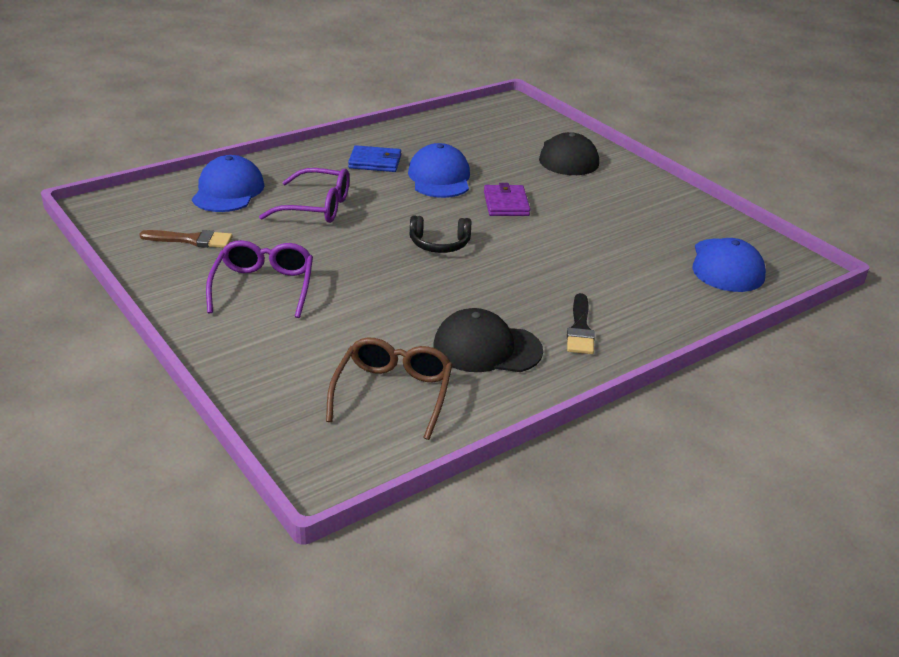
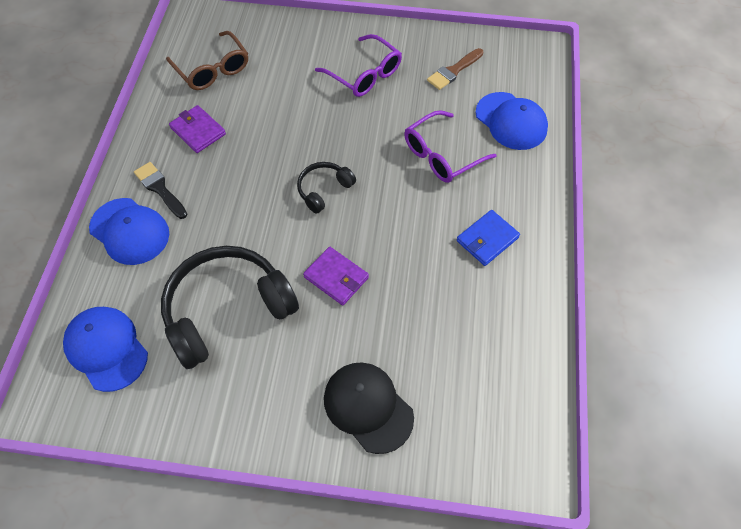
camera: 135 degrees right, 25 degrees up
blue cap [408,143,470,198] -> blue cap moved to [89,198,169,265]
black cap [434,308,543,372] -> purple wallet [169,105,226,153]
none -> black headphones [161,246,299,369]

